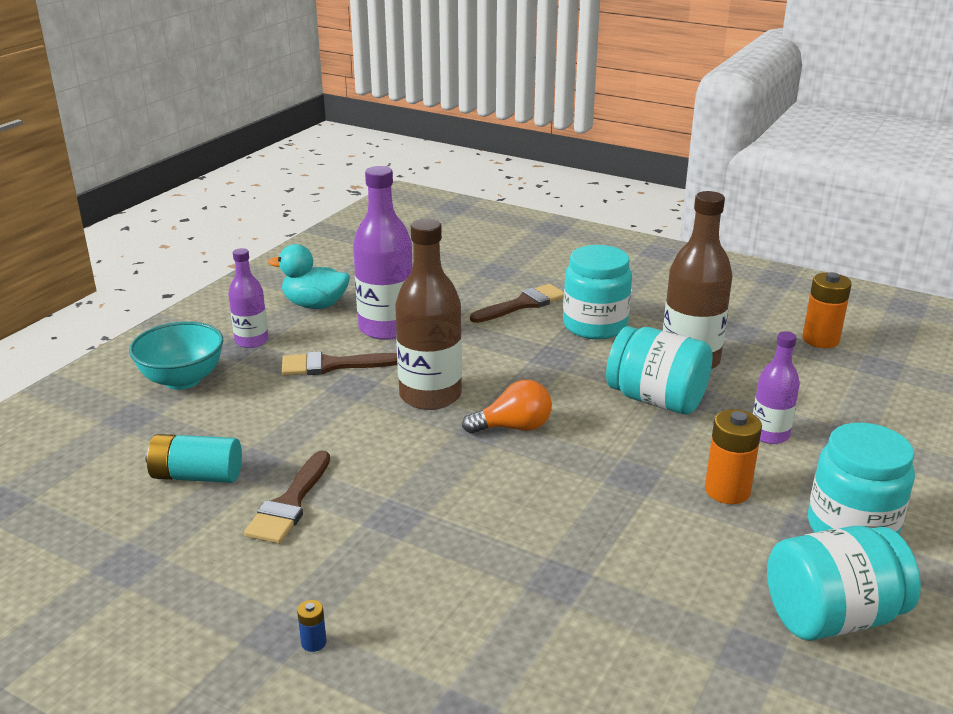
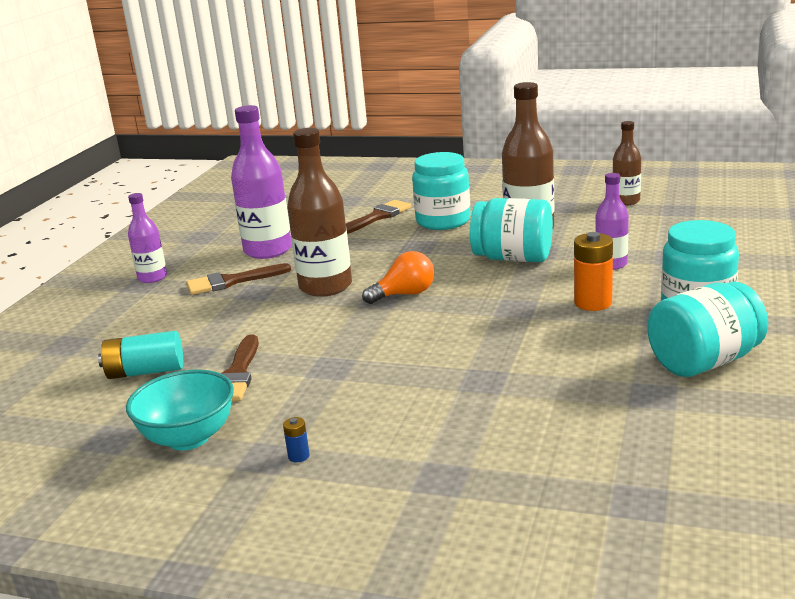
camera: 10 degrees left, 5 degrees down
turquoise bowl [129,321,224,390] -> turquoise bowl moved to [126,369,234,450]
turquoise duck [268,244,350,309] -> none
orange battery [803,272,852,348] -> brown bottle [612,121,641,206]

